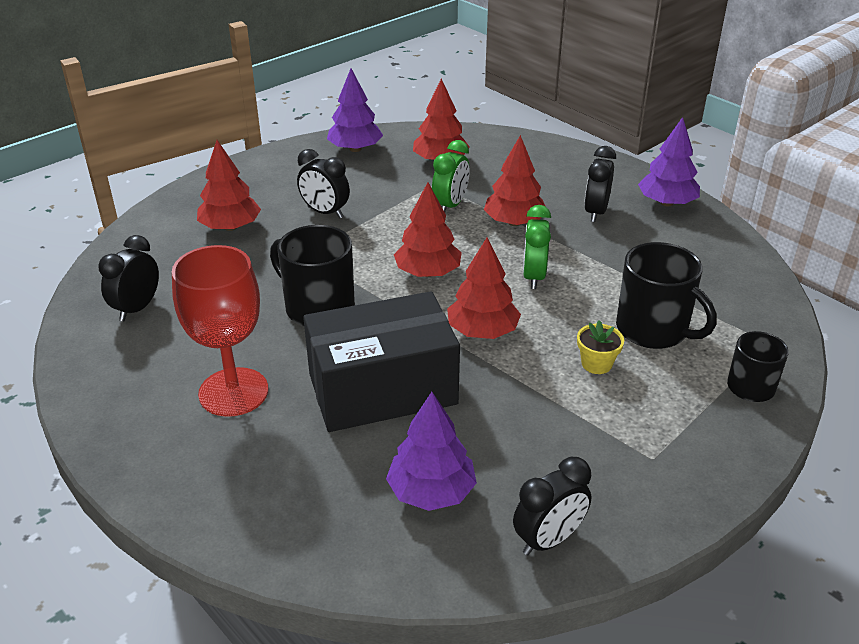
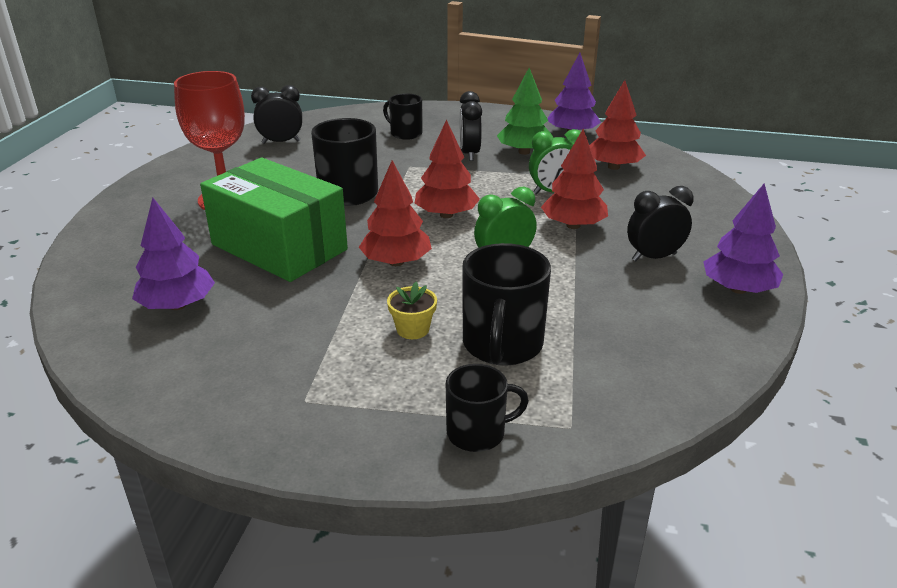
camera: 55 degrees right, 5 degrees down
red tree [197,140,261,231] -> black mug [383,94,422,140]
black box [303,291,460,432] -> green box [200,158,348,282]
black clock [513,457,591,555] -> none
none -> green tree [497,68,553,155]

